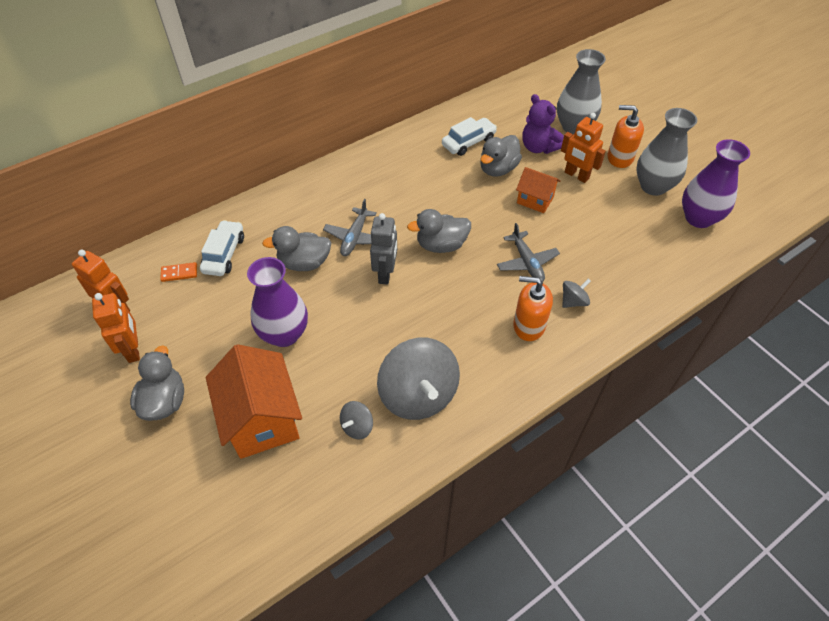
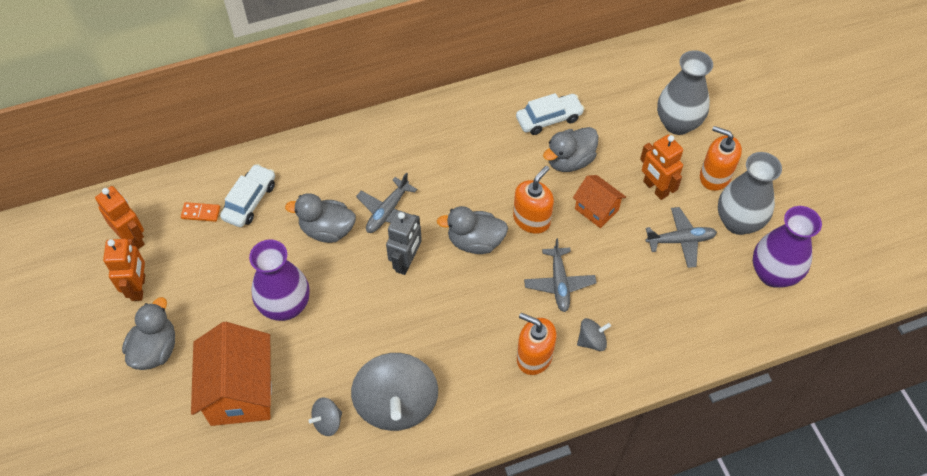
camera: 15 degrees right, 5 degrees up
purple teddy bear [522,94,564,154] -> none
none -> orange soap dispenser [513,166,554,234]
none -> grey plane [645,207,717,268]

